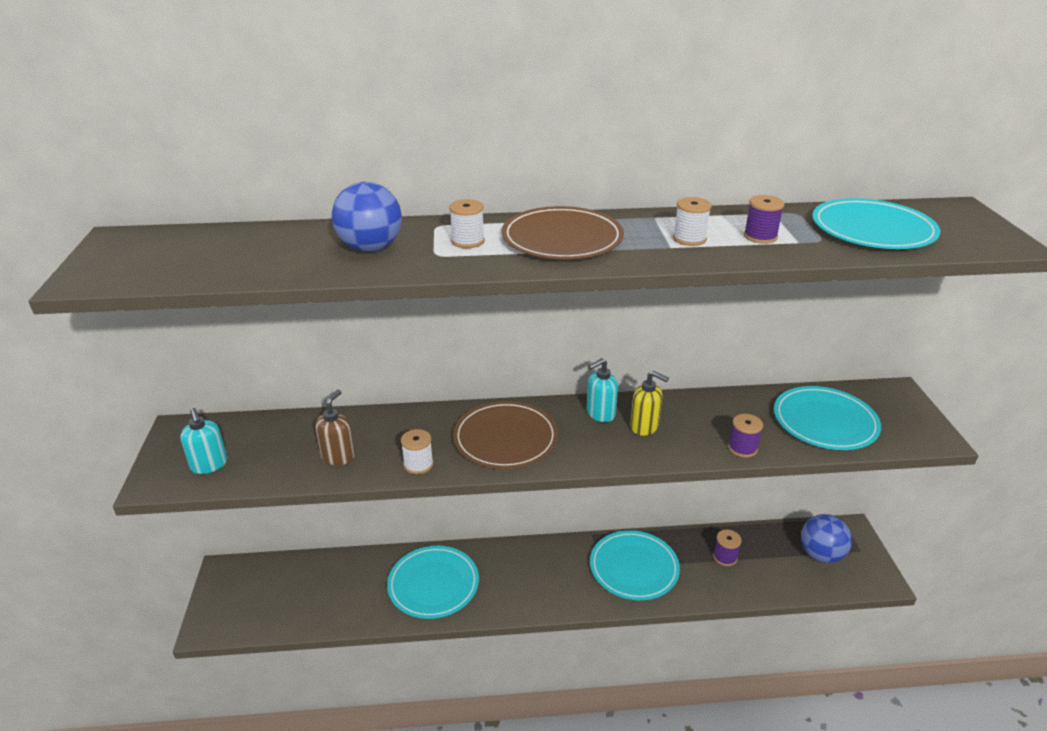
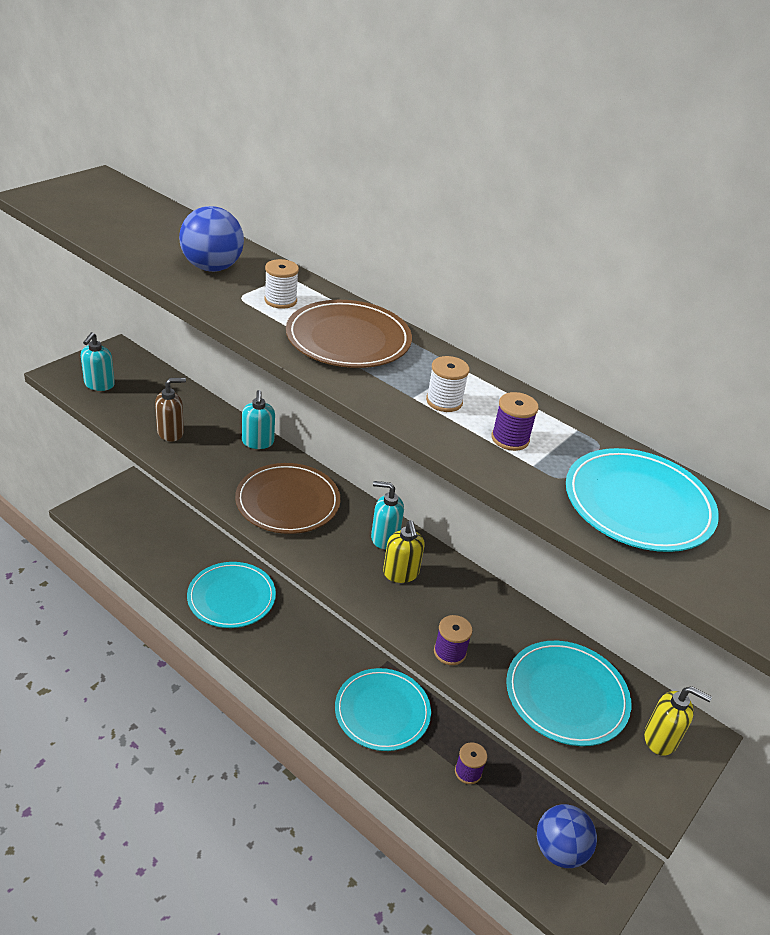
camera: 40 degrees right, 5 degrees up
white spool [401,429,434,474] -> none
none -> turquoise soap dispenser [242,390,275,449]
none -> yellow soap dispenser [644,686,712,756]

